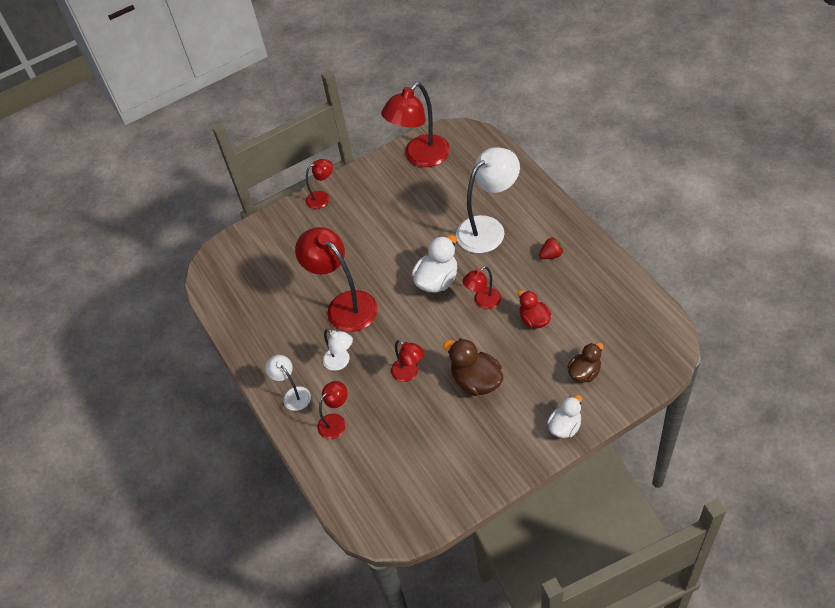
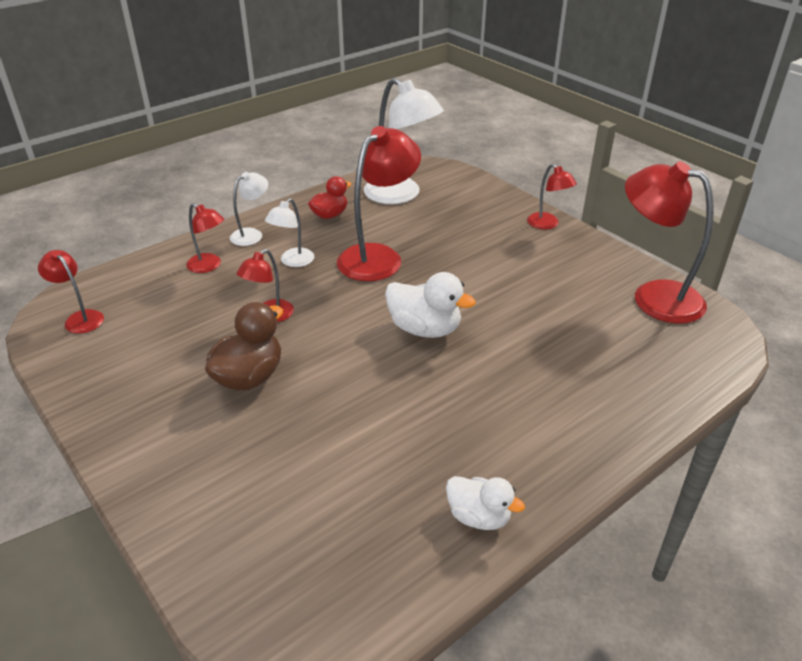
camera: 75 degrees right, 15 degrees down
white lamp [456,147,520,253] -> white lamp moved to [364,78,444,204]
red lamp [462,266,501,309] -> red lamp moved to [38,250,104,334]
red duck [518,290,551,329] -> red duck moved to [308,176,351,219]
red strawberry [539,237,564,259] -> none
white duck [547,395,582,438] -> white duck moved to [446,476,525,530]
brown duck [567,343,603,382] -> none

